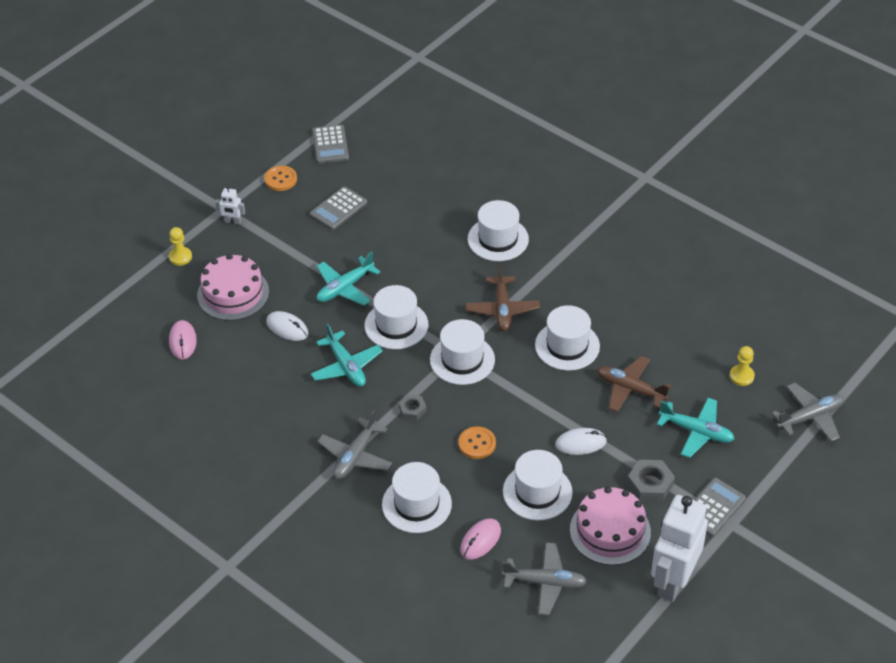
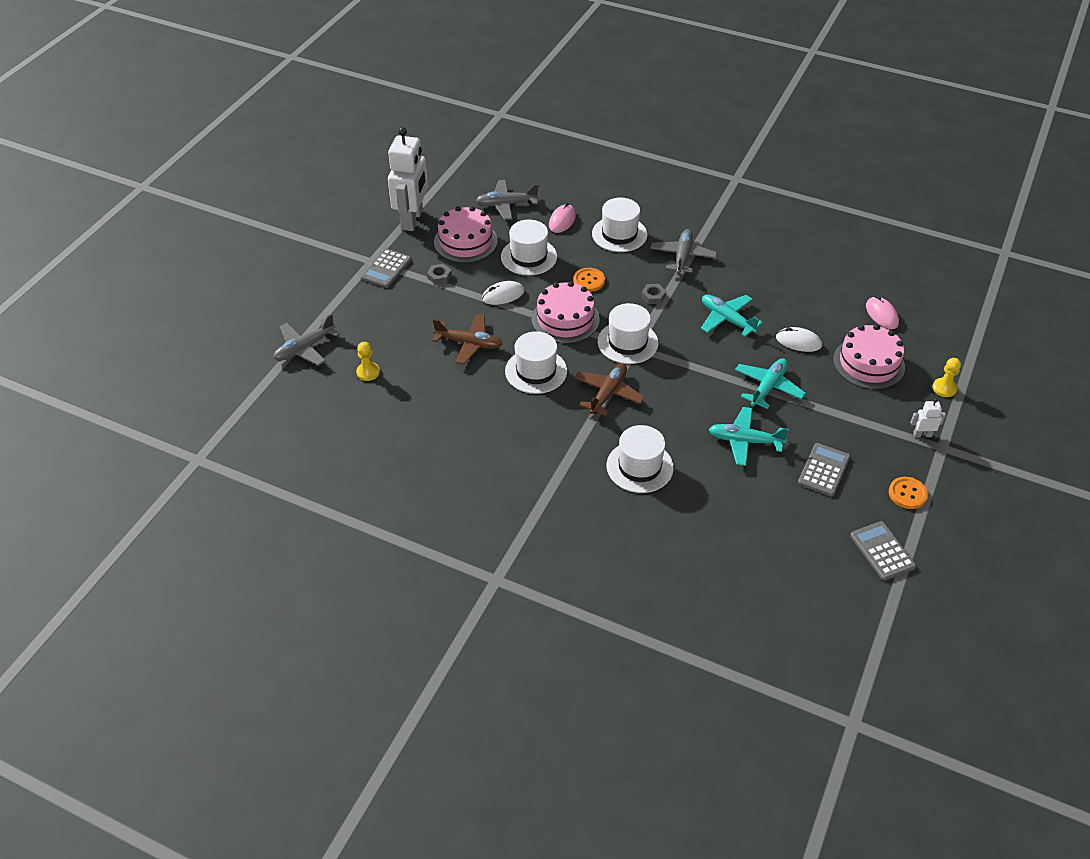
camera: 165 degrees right, 0 degrees up
white hat [365,285,428,349] -> none
brown plane [466,264,540,331] -> brown plane turned 45 degrees clockwise [574,364,645,416]
grey nut [627,460,675,501] -> grey nut [427,264,452,284], size x0.63
turquoise plane [657,398,734,458] -> turquoise plane moved to [708,407,789,466]
none -> pink cake [532,281,600,343]

